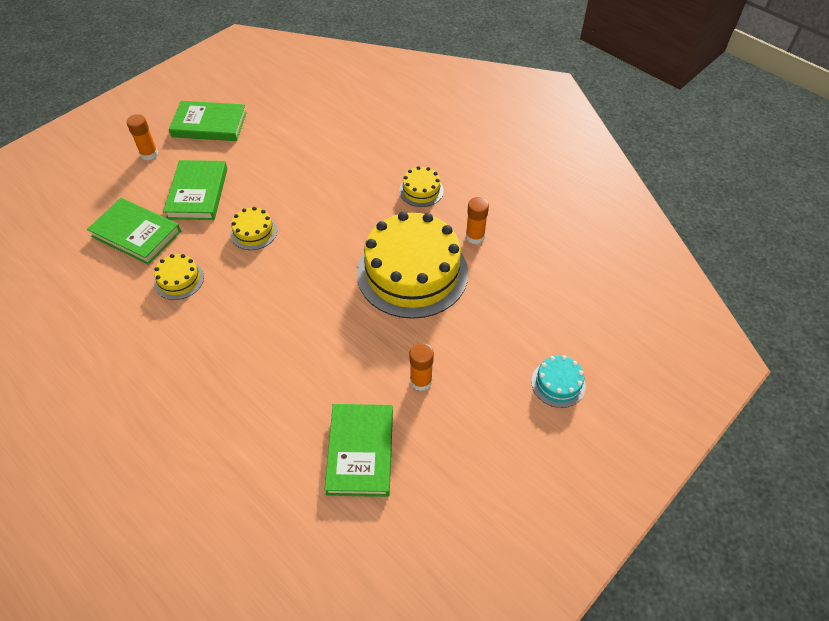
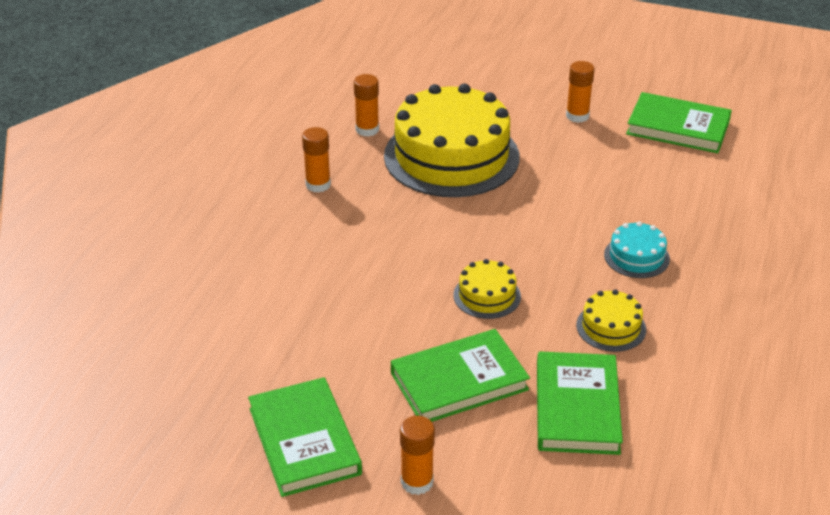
camera: 115 degrees left, 15 degrees down
green book [325,404,393,497] -> green book turned 45 degrees clockwise [626,92,732,153]
yellow cake [399,166,444,207] -> orange glue stick [302,127,331,193]
turquoise cake [531,355,586,408] -> turquoise cake moved to [604,221,670,278]

